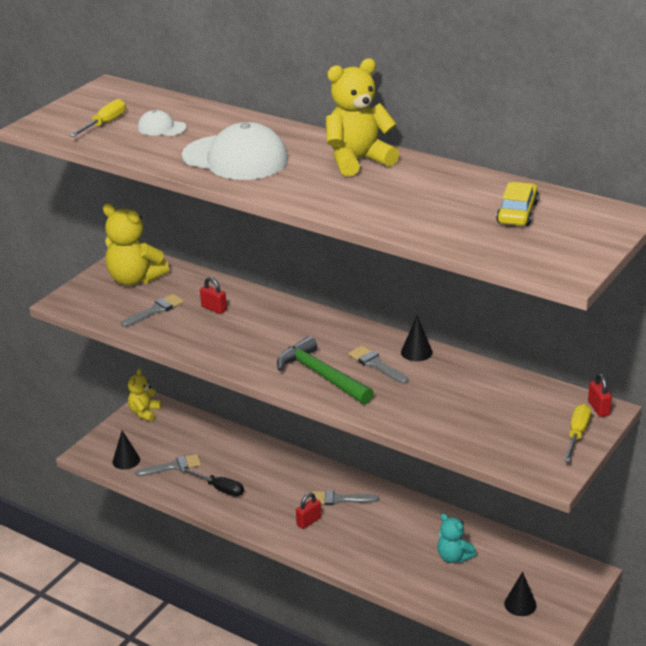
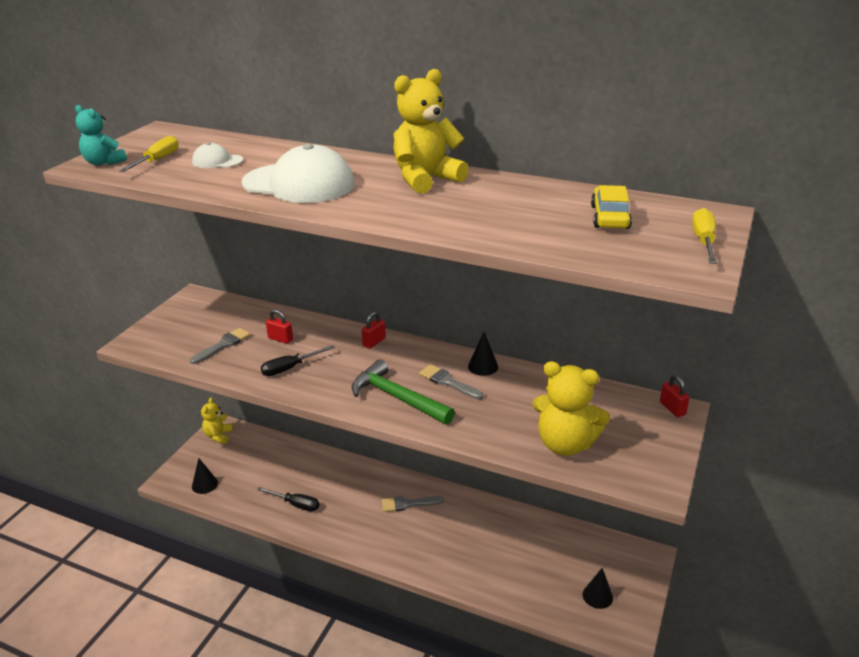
camera: 10 degrees left, 0 degrees up
yellow teddy bear [103,204,169,285] -> yellow teddy bear moved to [532,361,610,456]
grey brush [135,454,201,476] -> none
red padlock [296,493,321,529] -> red padlock moved to [362,311,386,349]
turquoise teddy bear [437,514,476,563] -> turquoise teddy bear moved to [75,105,127,166]
yellow screwdriver [564,404,591,462] -> yellow screwdriver moved to [692,208,717,264]
none -> black screwdriver [261,345,335,376]

